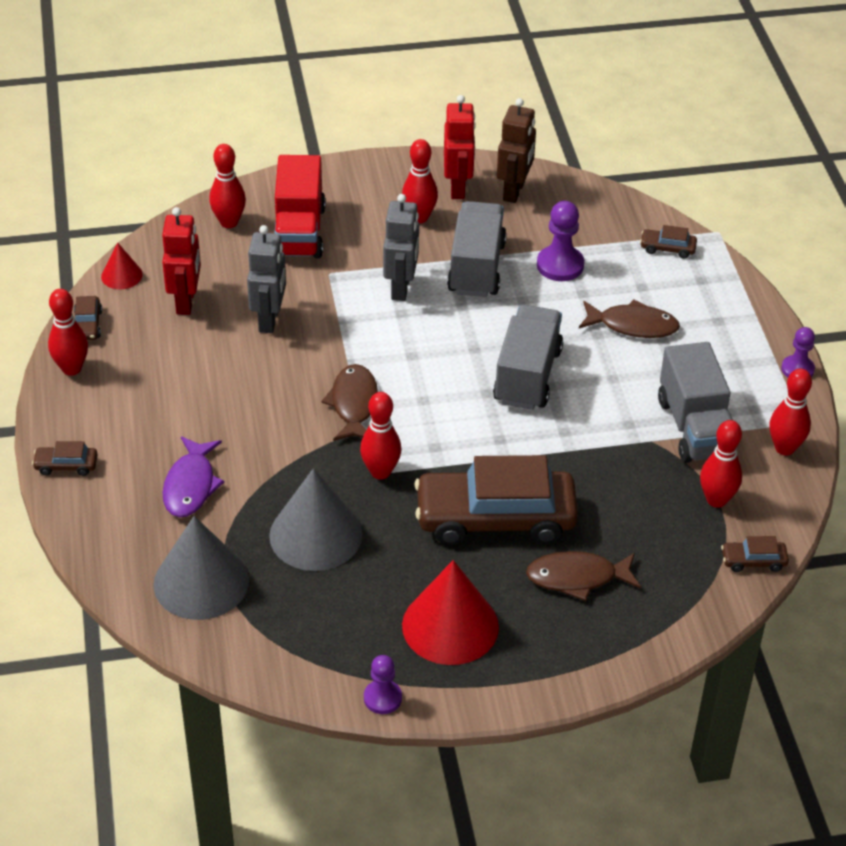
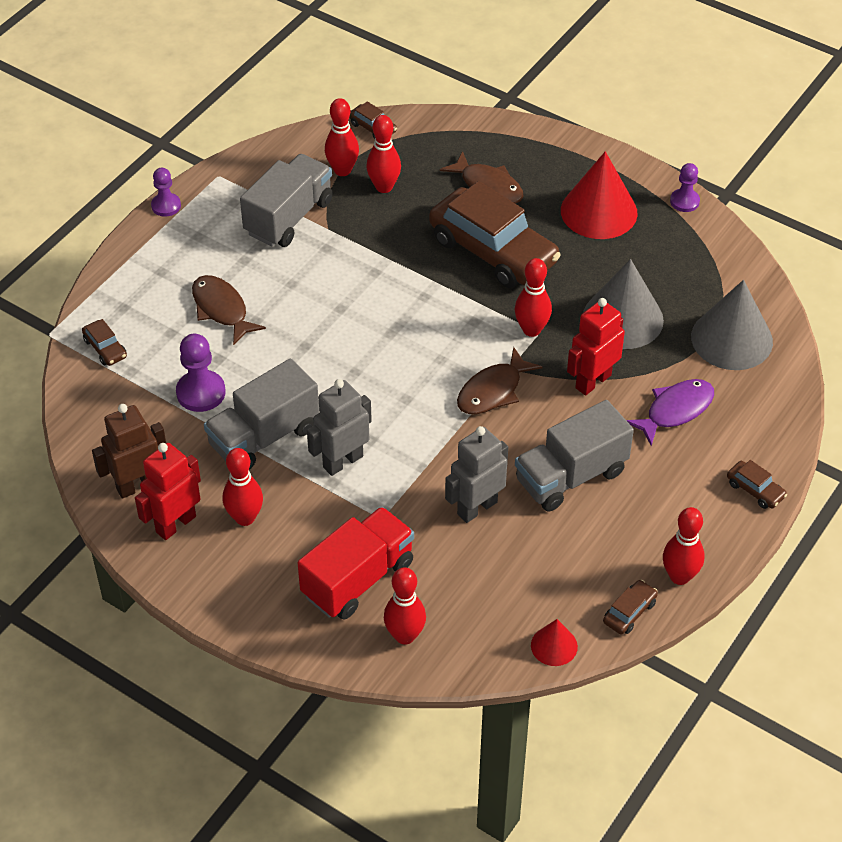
camera: 135 degrees left, 5 degrees up
red robot [162,207,201,315] -> red robot moved to [567,298,625,395]
grey truck [493,305,563,410] -> grey truck moved to [515,400,634,511]
red bowling pin [769,368,812,456] -> red bowling pin moved to [366,115,401,193]

